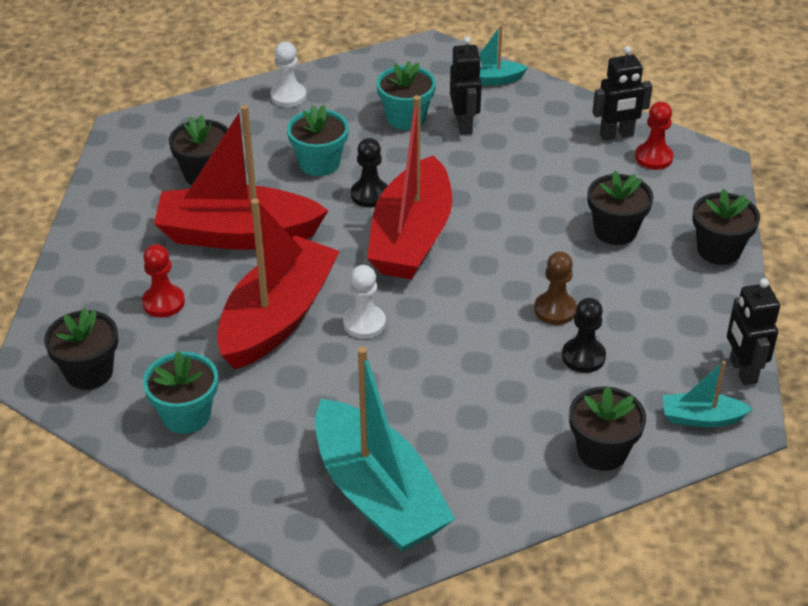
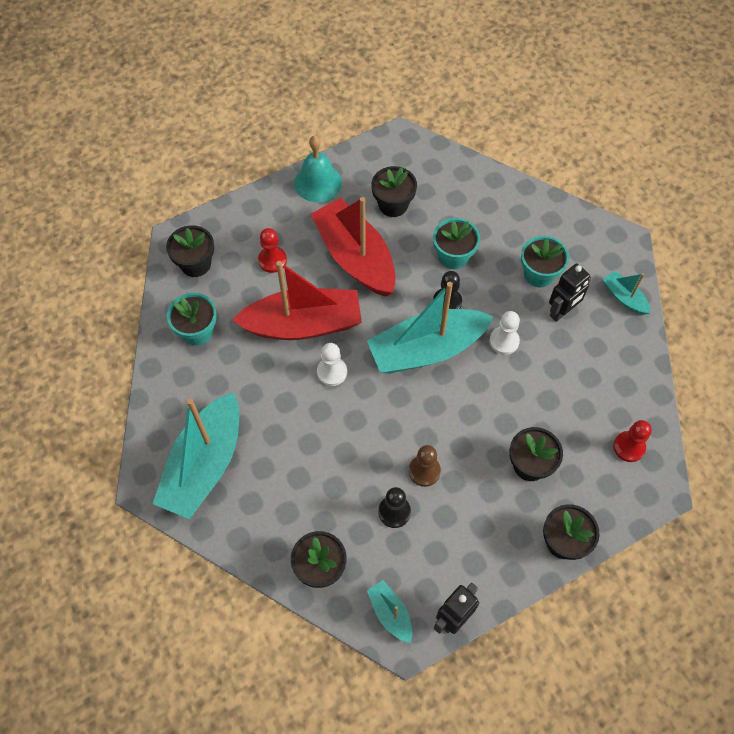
camera: 55 degrees right, 20 degrees up
white pawn [271,42,306,107] -> white pawn moved to [489,311,520,355]
red boat [367,95,452,280] -> turquoise boat [367,282,493,374]
black robot [592,46,653,141] -> none
none -> turquoise bell [294,136,342,202]

